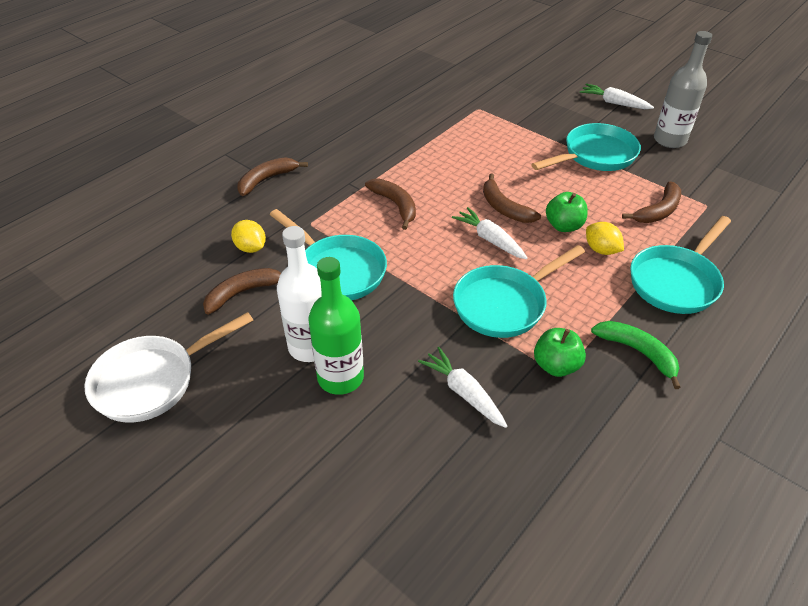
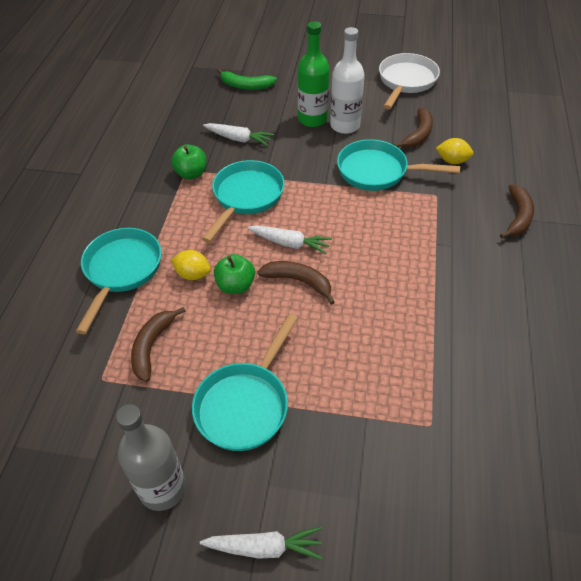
camera: 150 degrees right, 5 degrees up
brown banana [365,179,416,230] -> none
green banana [591,321,681,389] -> green banana moved to [217,68,277,90]

